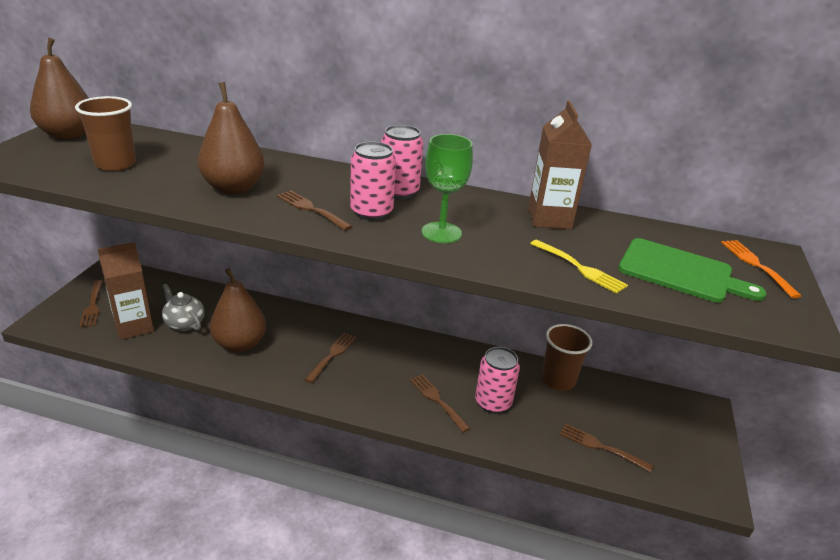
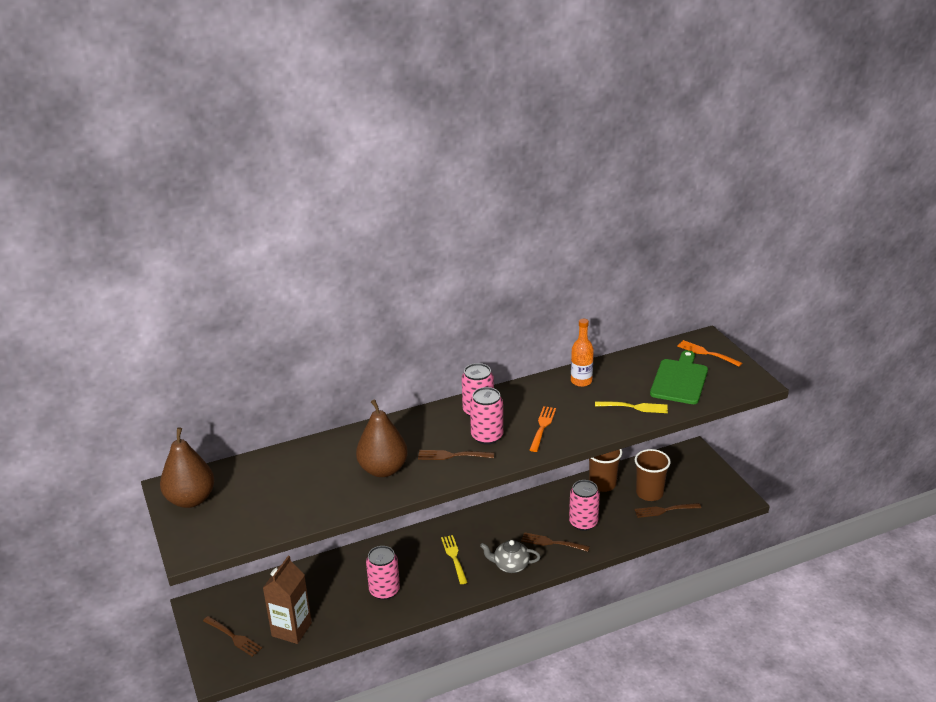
camera: 35 degrees left, 0 degrees up
brown cup [75,96,136,171] -> brown cup moved to [635,449,671,501]
grey teapot [162,284,205,331] -> grey teapot moved to [480,540,541,573]
brown pear [210,268,266,352] -> pink can [366,546,400,600]
brown fork [304,333,356,383] -> yellow fork [441,535,468,584]
green goblet [422,134,473,243] -> orange fork [530,406,556,452]
brown carton [528,101,592,229] -> orange bottle [571,319,594,387]
green cutting board [618,238,767,303] -> green cutting board turned 60 degrees counterclockwise [650,350,708,404]

